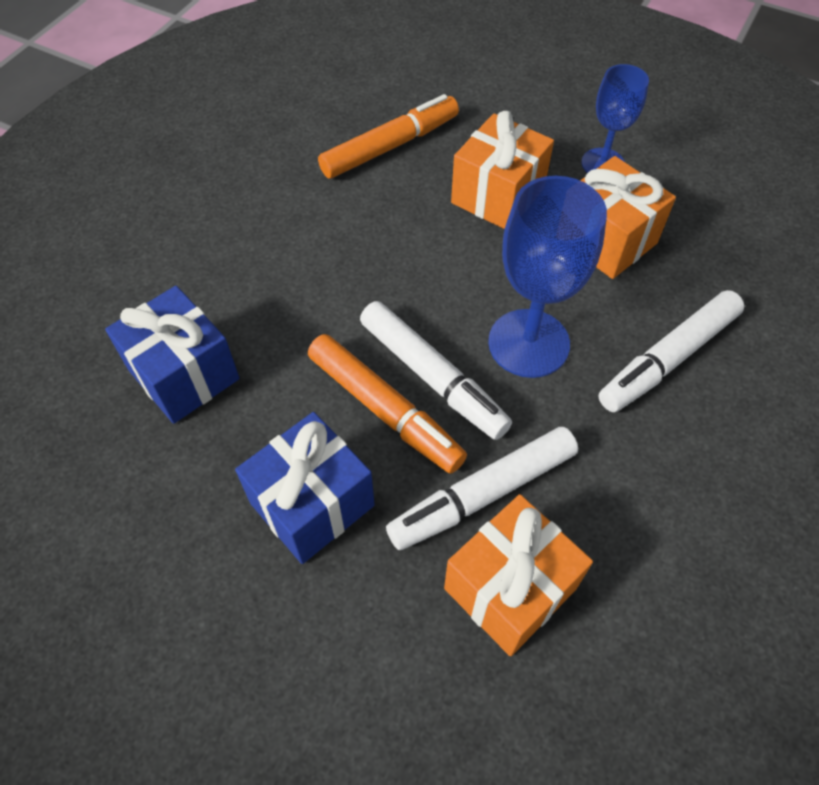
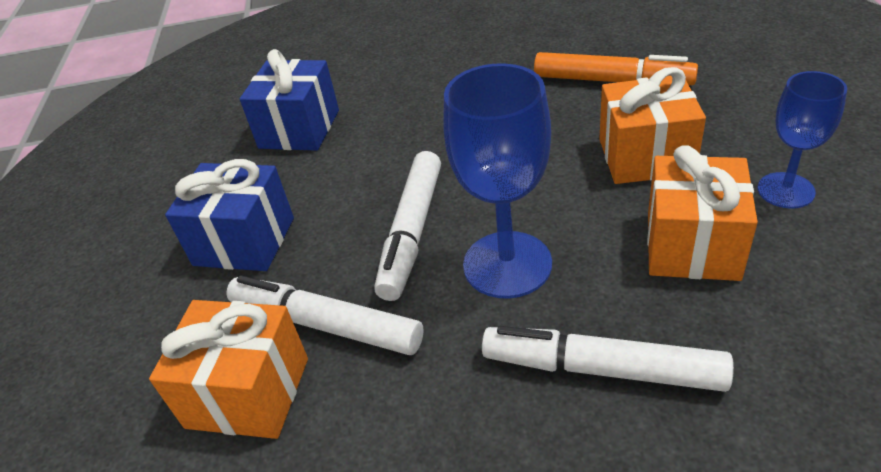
camera: 60 degrees right, 15 degrees down
orange marker [308,334,467,473] -> none

